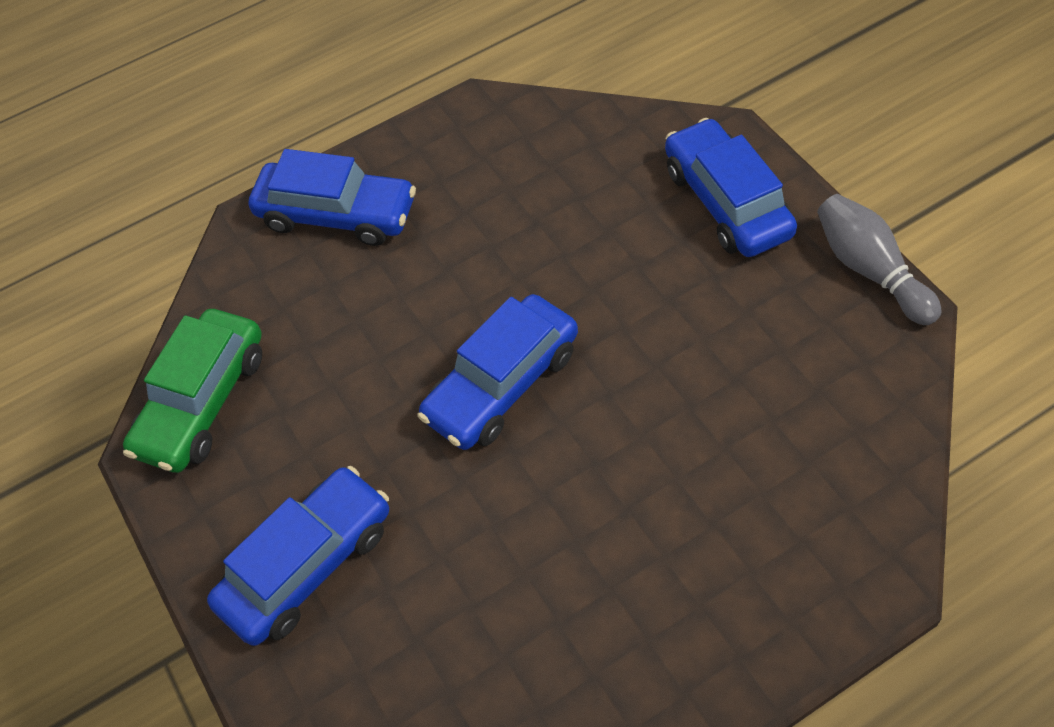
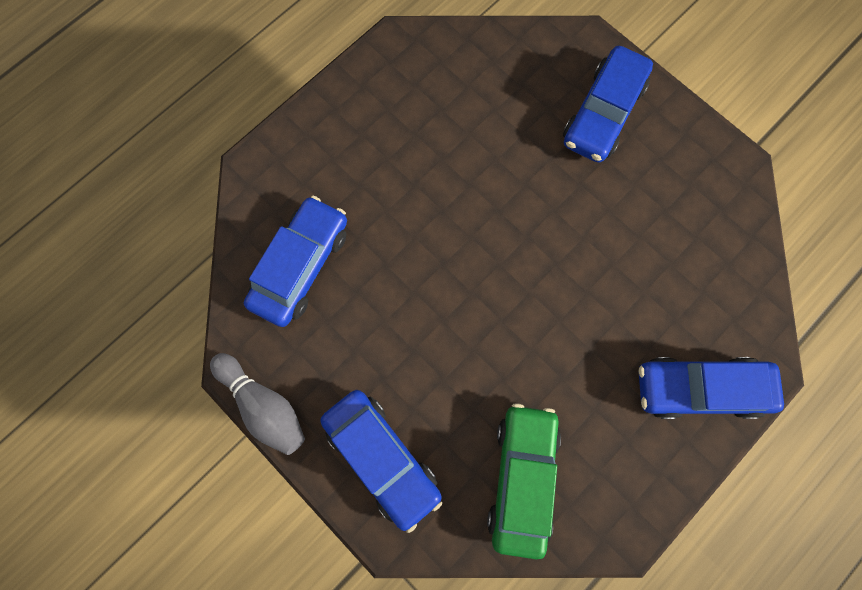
camera: 160 degrees right, 20 degrees up
green car [123,309,262,473] -> green car moved to [487,403,561,559]
blue car [418,294,578,450] -> blue car moved to [244,196,347,327]

